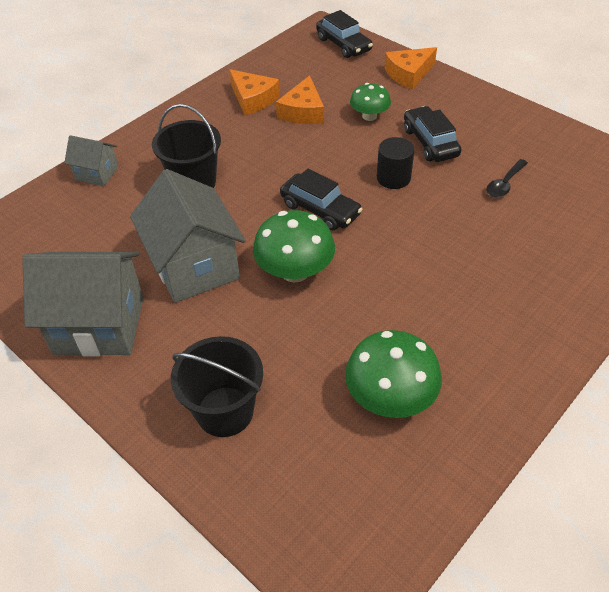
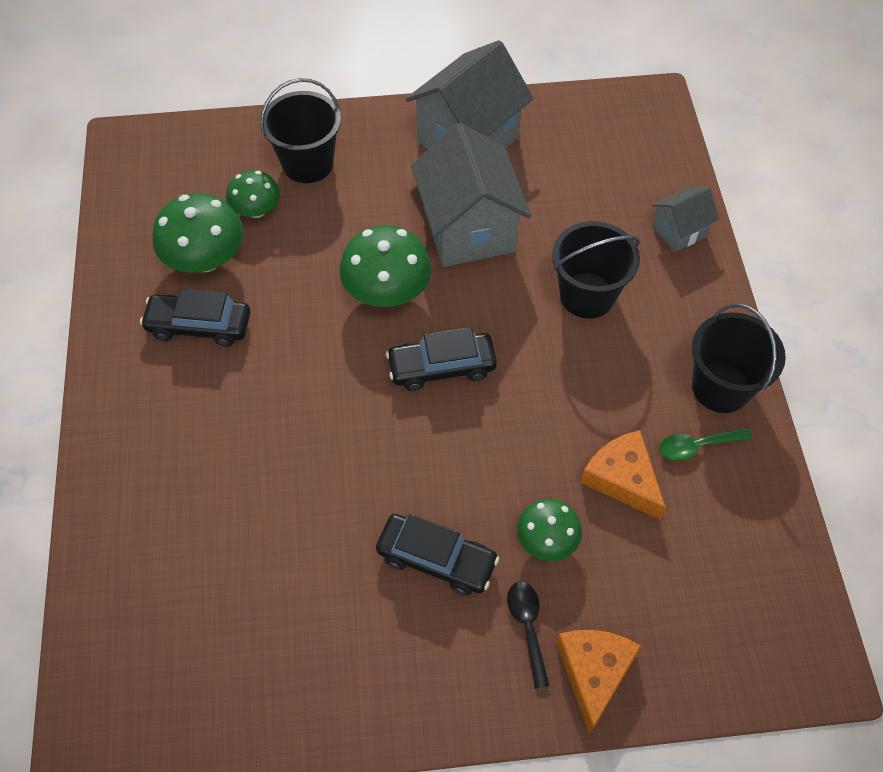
camera: 130 degrees right, 10 degrees up
grey house [130,169,246,303] -> grey house turned 60 degrees clockwise [411,123,531,267]
orange cheese [229,69,280,115] -> green spoon [659,428,752,461]
black car [316,10,373,58] -> black car moved to [140,289,251,347]
black cylinder [377,137,414,189] -> none
black spoon [486,159,528,198] -> black spoon moved to [507,582,550,689]
none -> green mushroom [226,170,280,218]
none -> black bucket [692,303,786,413]

